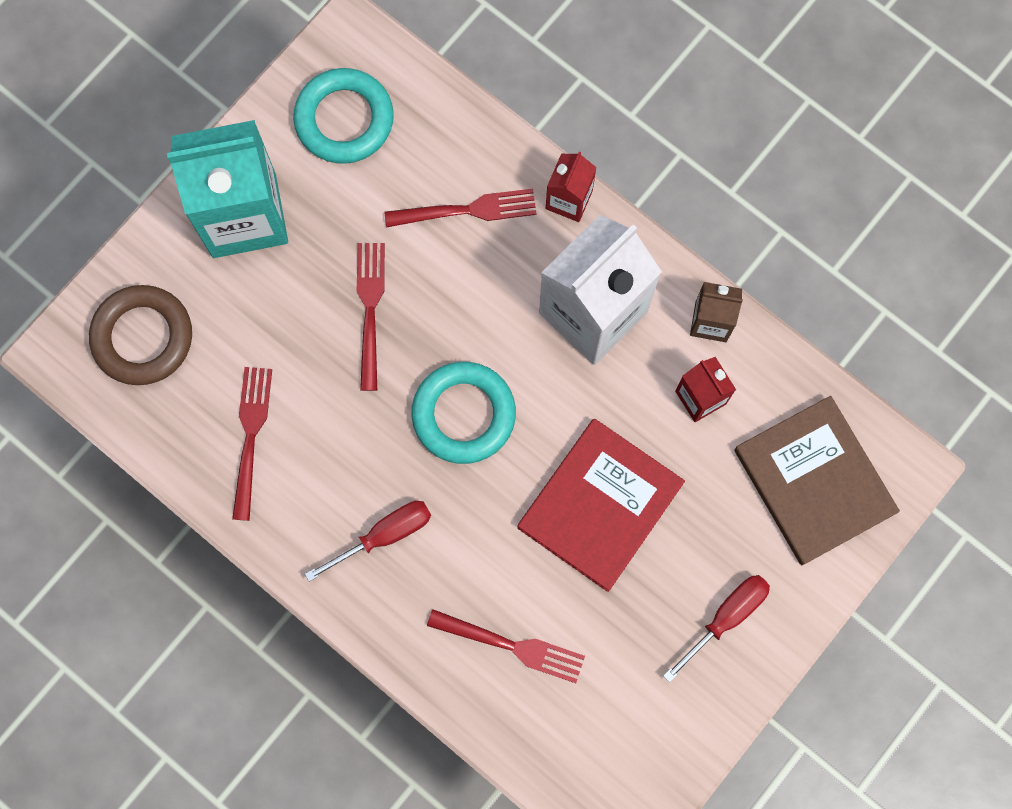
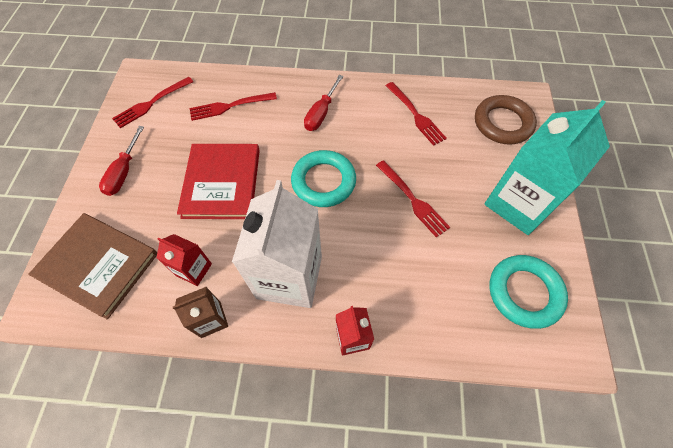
camera: 145 degrees right, 15 degrees down
red fork [384,189,537,227] -> red fork moved to [112,77,193,128]

